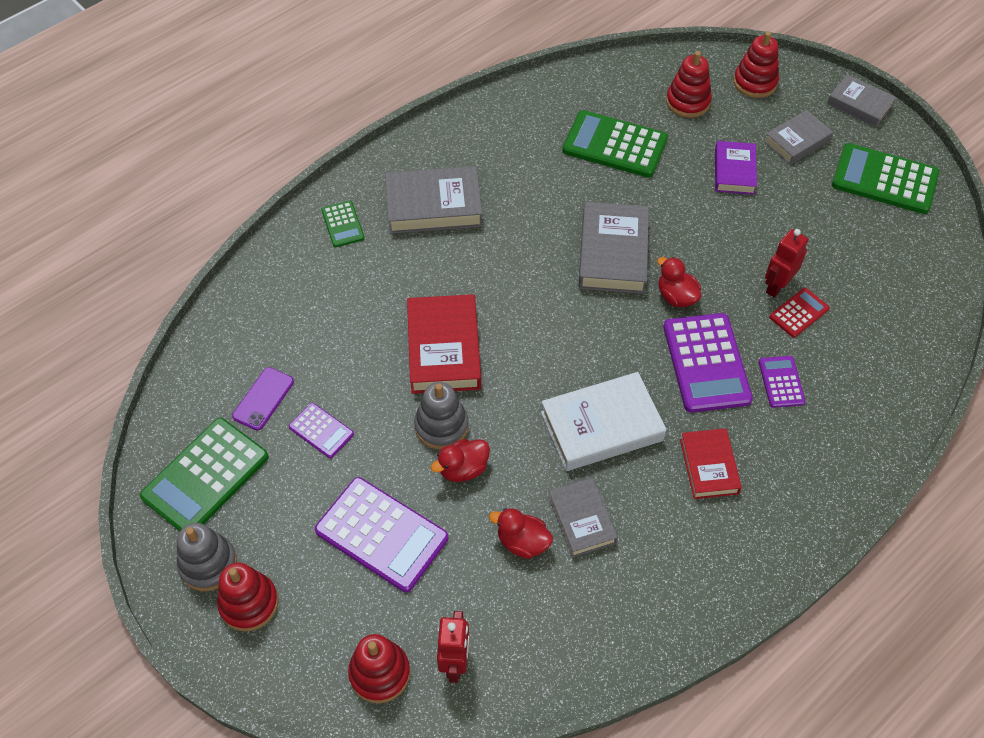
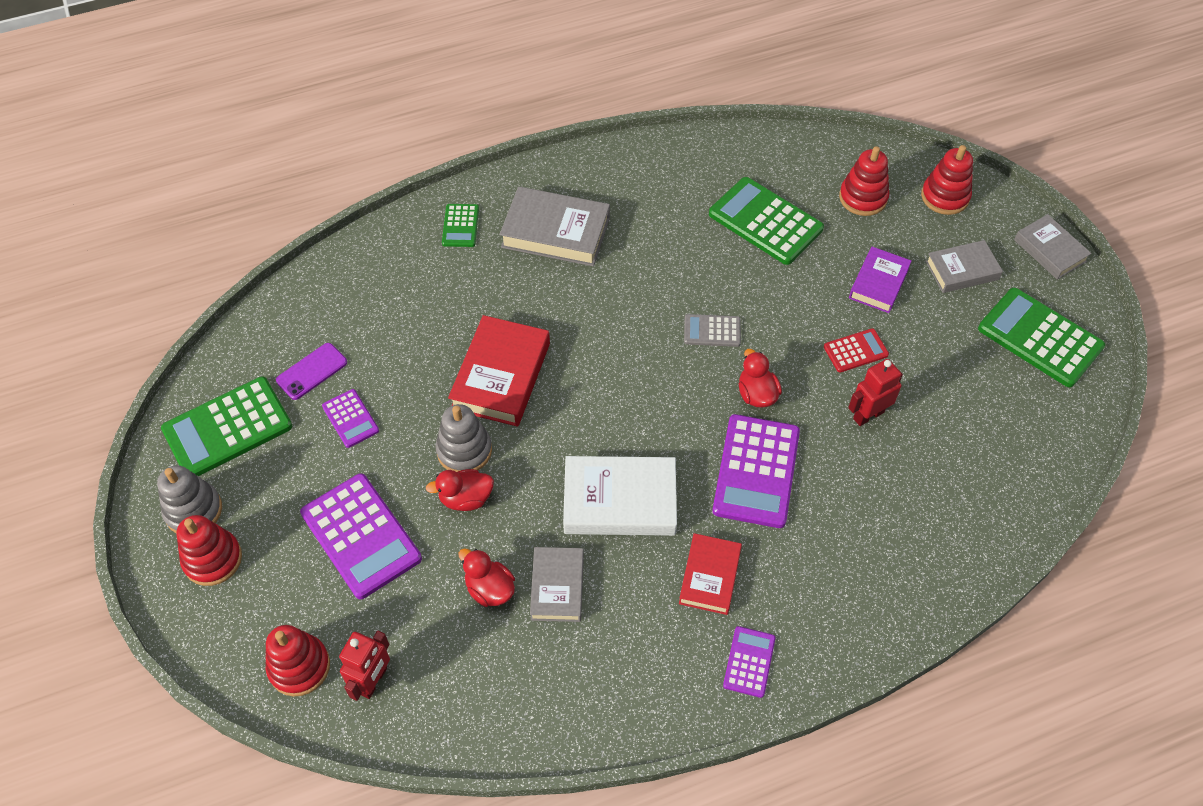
camera: 20 degrees right, 0 degrees up
grey book [578,202,649,294] -> grey calculator [684,314,741,347]
purple calculator [759,356,806,408] -> purple calculator moved to [723,626,776,698]
red calculator [769,288,830,338] -> red calculator moved to [824,328,889,372]

